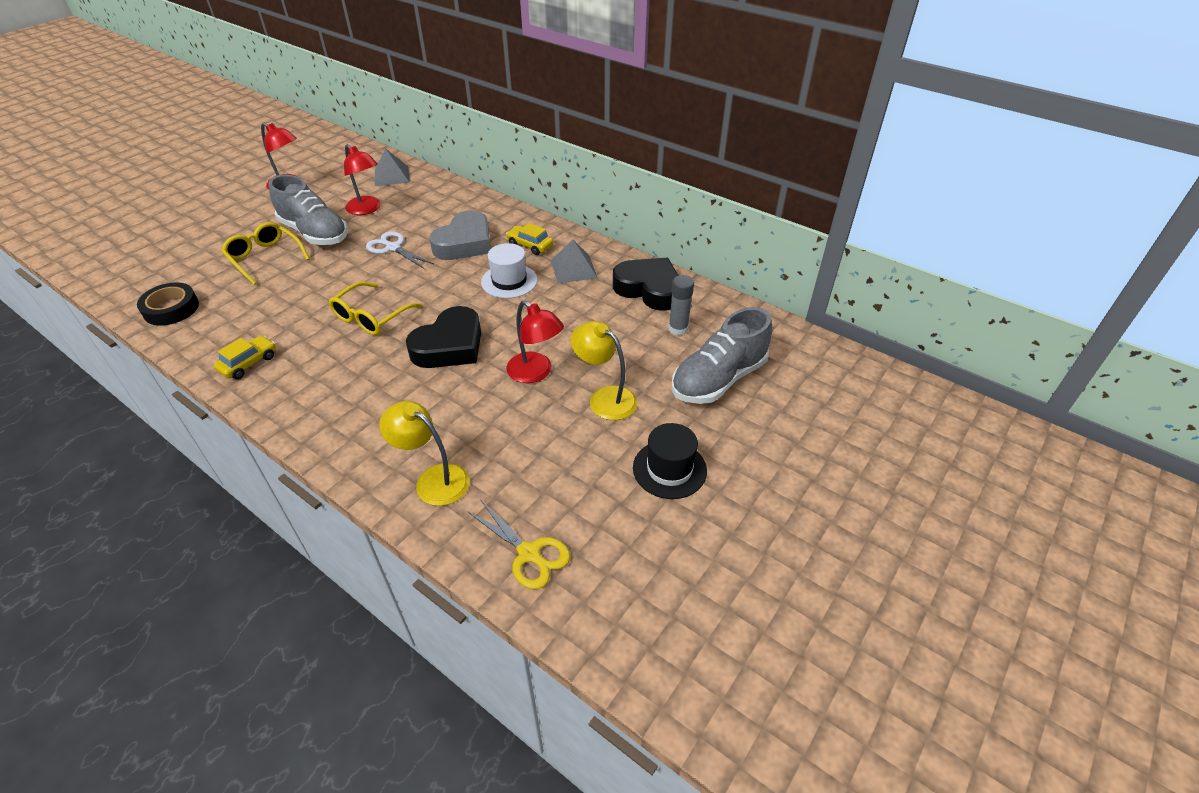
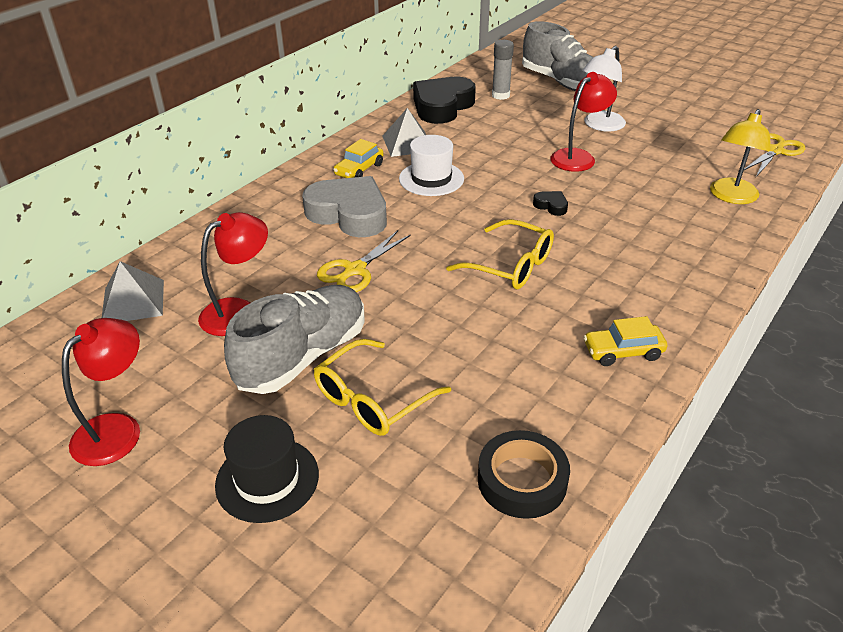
camera: 90 degrees left, 5 degrees down
yellow car [213,335,276,379] -> yellow car turned 45 degrees counterclockwise [583,316,667,366]
white scissors [366,231,434,269] -> yellow scissors [317,230,411,292]
black heart [406,306,481,368] -> black heart [533,191,568,216], size x0.41
yellow lamp [571,321,637,420] -> white lamp [582,46,626,131]
black hat [633,423,707,499] -> black hat moved to [215,415,319,523]

